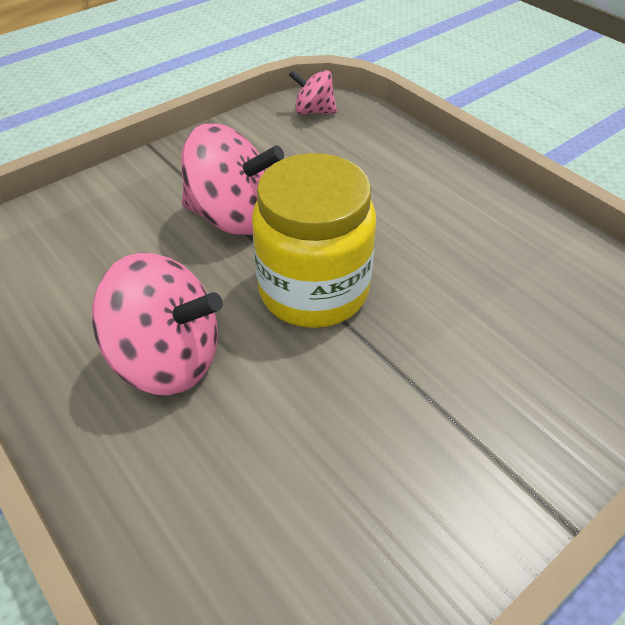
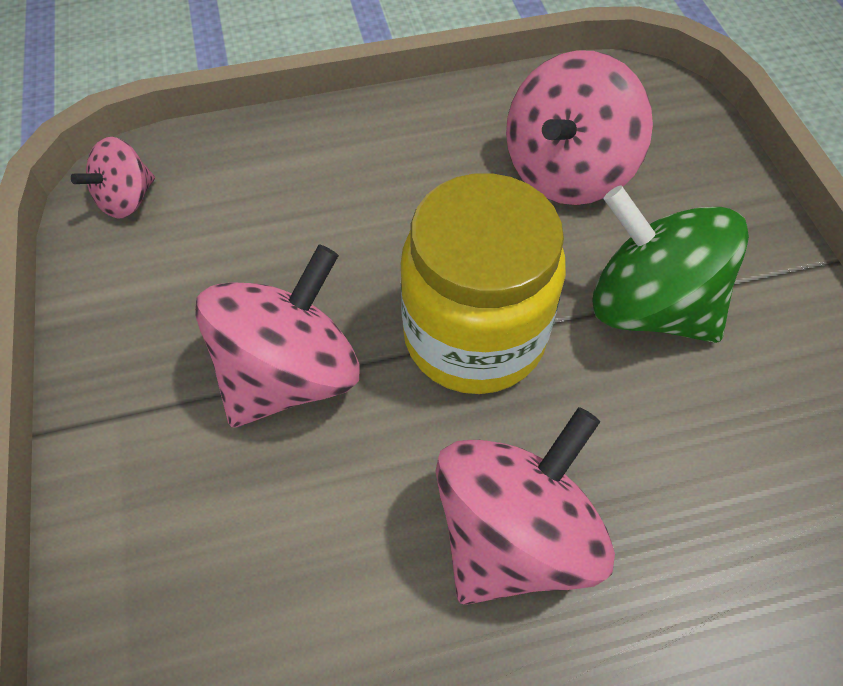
camera: 65 degrees left, 10 degrees up
none -> pink spinning top [506,50,653,205]
none -> green spinning top [592,186,749,343]

